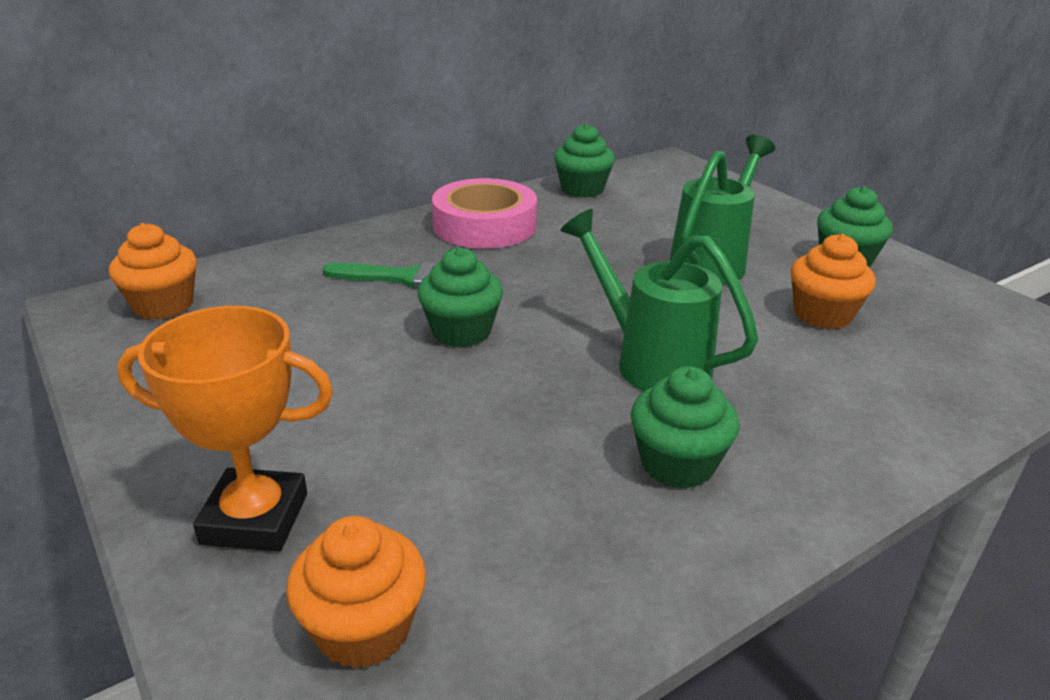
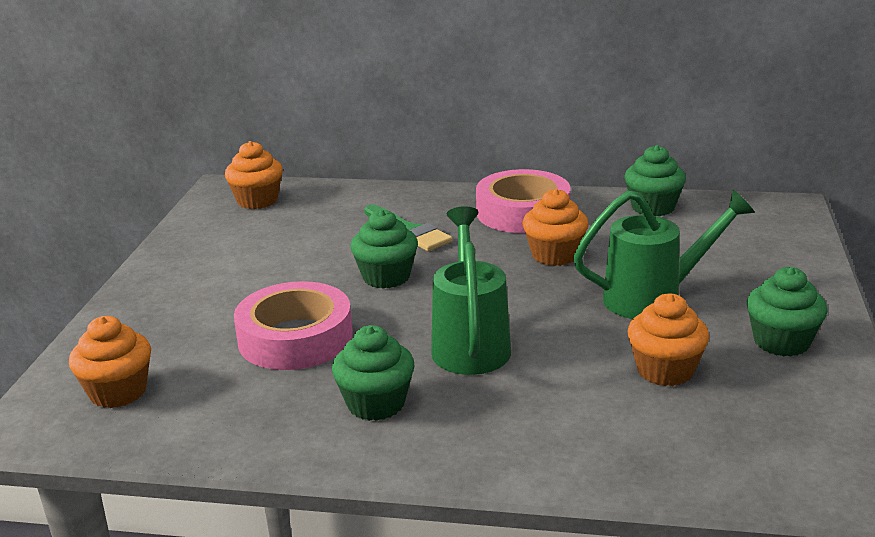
camera: 45 degrees right, 5 degrees down
orange trophy [117,306,333,552] -> none
none -> pink tape [234,281,353,370]
none -> orange cupcake [523,189,588,266]

